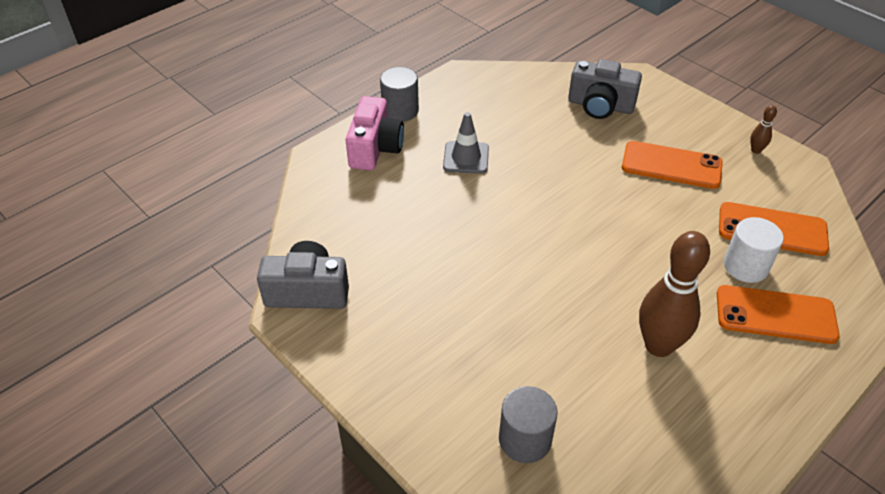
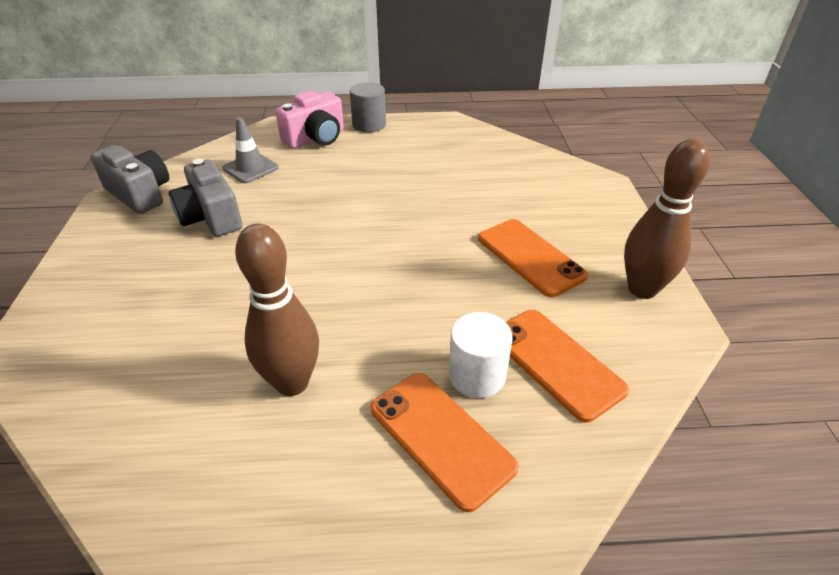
camera: 40 degrees right, 5 degrees down
grey traffic cone [443,112,489,174] -> grey traffic cone moved to [223,117,278,183]
grey cylinder [499,386,557,463] -> none
grey camera [568,59,642,119] -> grey camera moved to [169,159,242,237]
brown bowling pin [750,105,777,154] -> brown bowling pin [624,139,710,299], size x2.32

